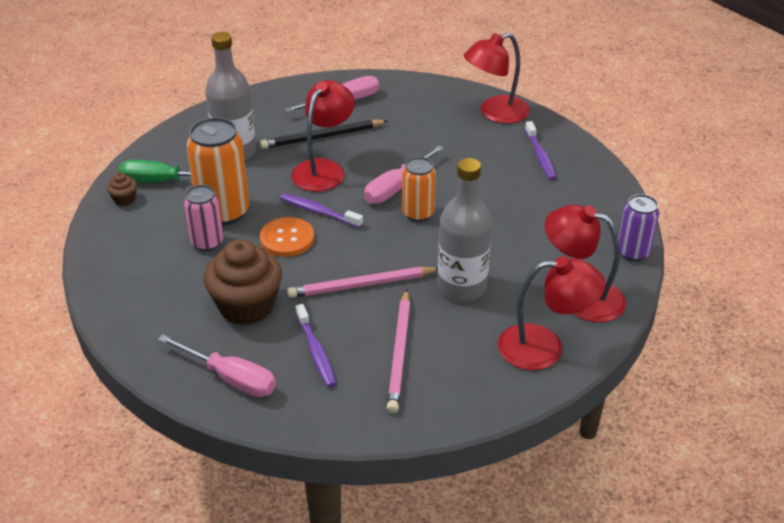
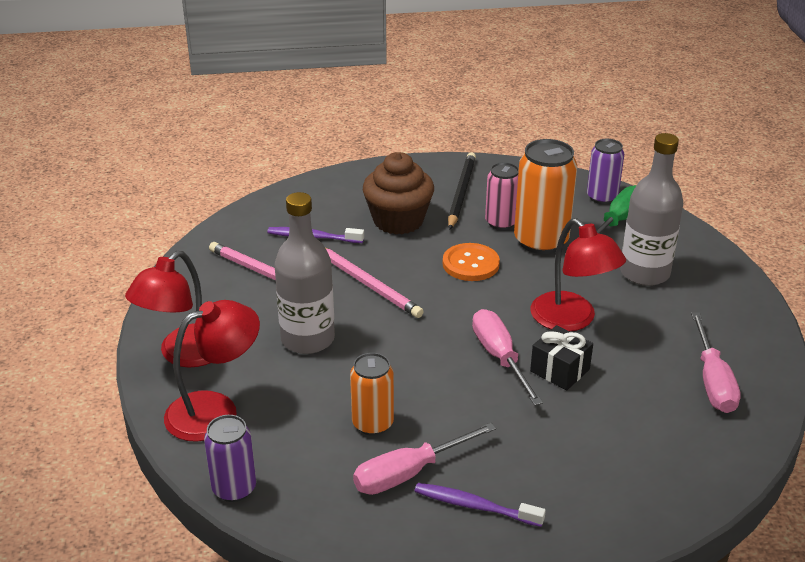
camera: 120 degrees right, 5 degrees down
brown cupcake [107,172,137,206] -> purple can [587,139,624,204]
pink screwdriver [157,334,276,397] -> pink screwdriver moved to [353,423,496,495]
black pencil [260,120,387,149] -> black pencil moved to [448,152,476,230]
purple toothbrush [280,194,363,228] -> none
pink pencil [287,267,438,298] -> pink pencil turned 120 degrees clockwise [326,248,424,318]
orange can [402,157,436,222] -> orange can moved to [350,353,394,436]
red lamp [464,33,530,124] -> none
none -> black gift [530,325,593,390]

